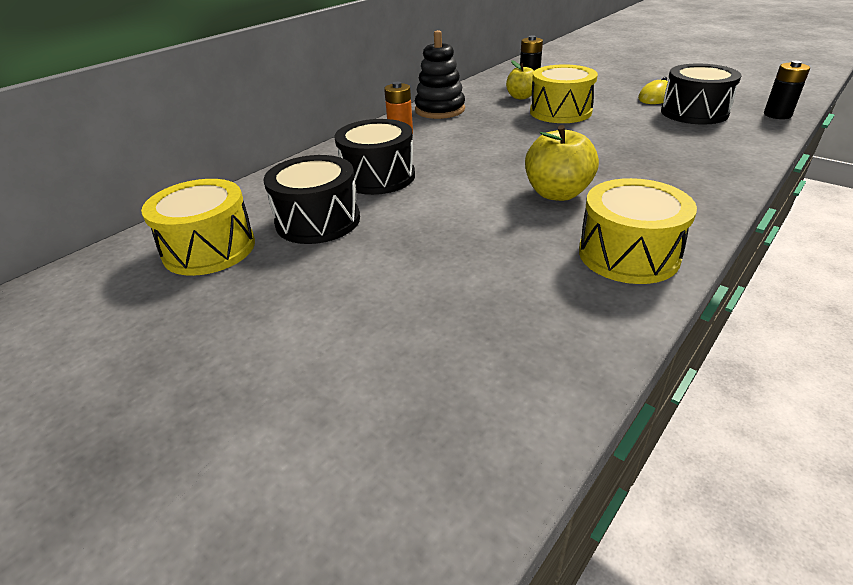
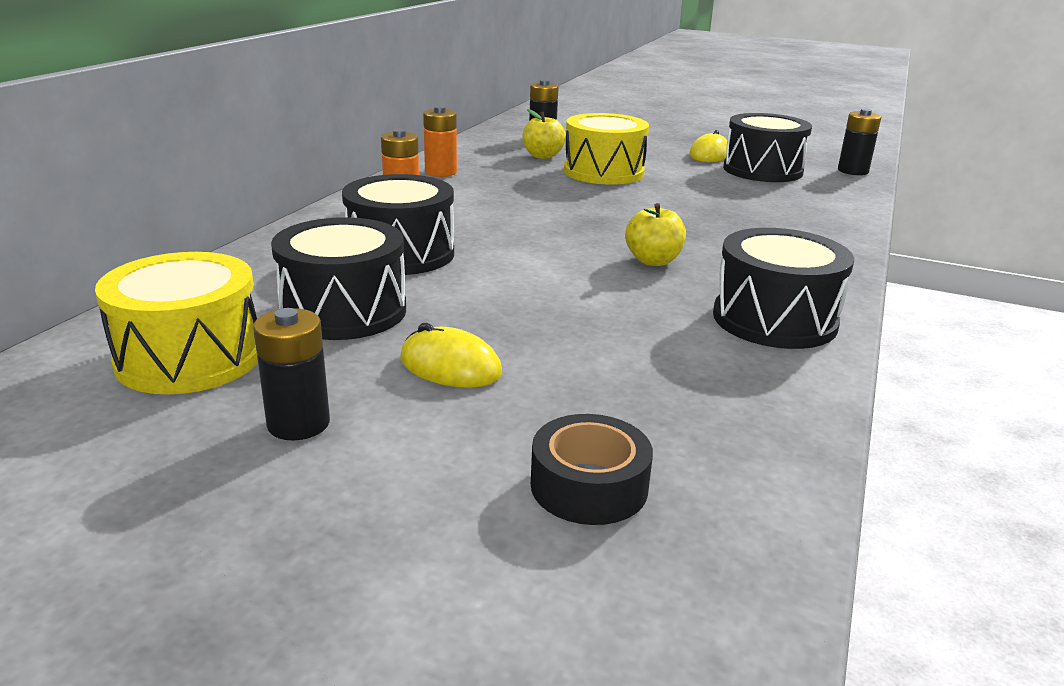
camera: 20 degrees left, 10 degrees down
black stacking toy [415,30,465,119] -> orange battery [423,106,457,177]
yellow apple [525,125,599,201] -> yellow apple [625,203,686,266], size x0.66
yellow drum [579,178,697,284] -> black drum [713,228,854,349]
none -> black battery [253,308,330,440]
none -> yellow mouse [400,323,502,388]
none -> black tape [531,414,653,525]

